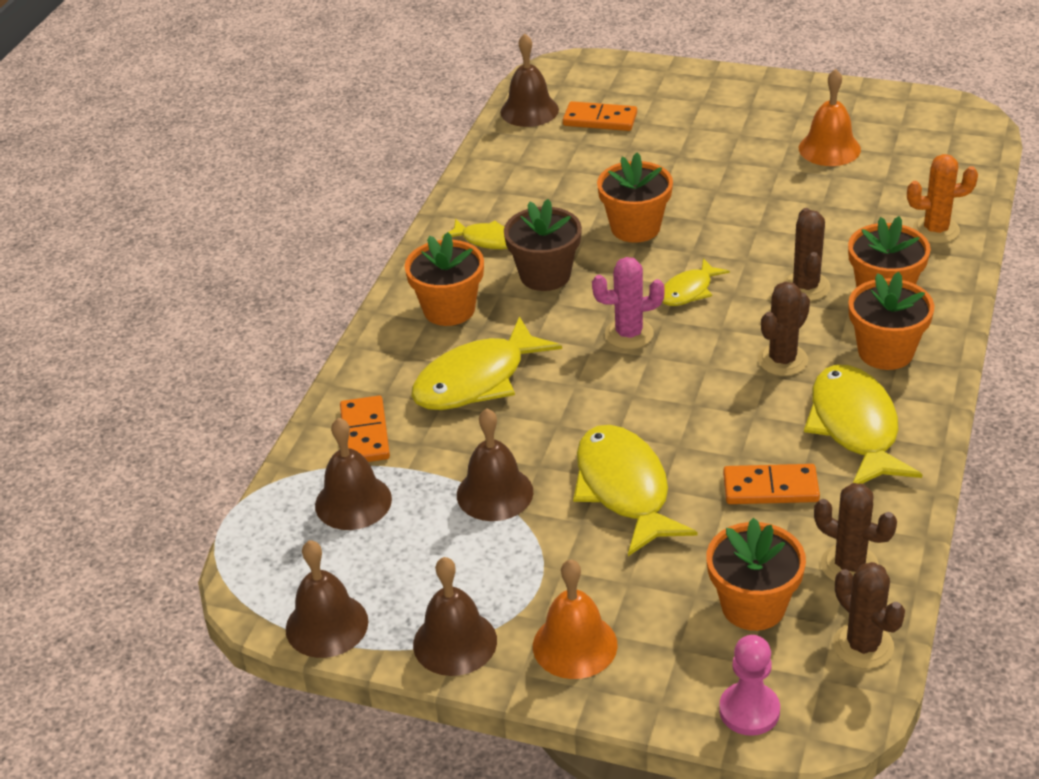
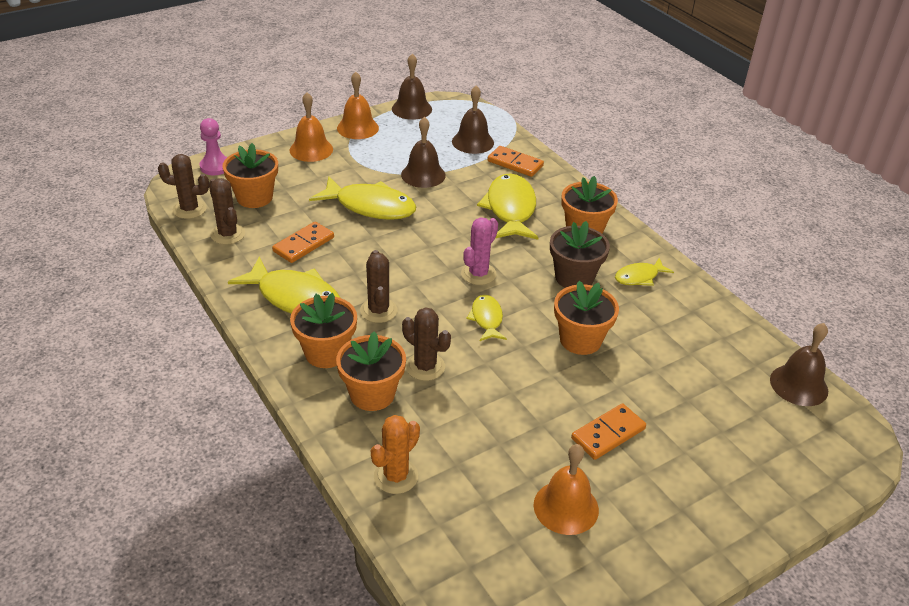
camera: 125 degrees right, 0 degrees up
brown bell [413,557,497,676] -> orange bell [337,72,379,139]
orange domino [563,101,637,131] -> orange domino moved to [571,404,646,460]
brown cactus [814,483,897,582] -> brown cactus turned 75 degrees clockwise [209,178,245,245]

